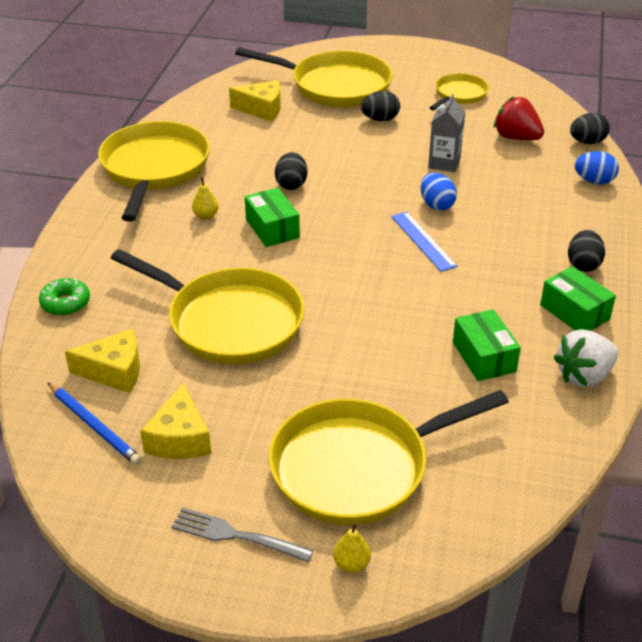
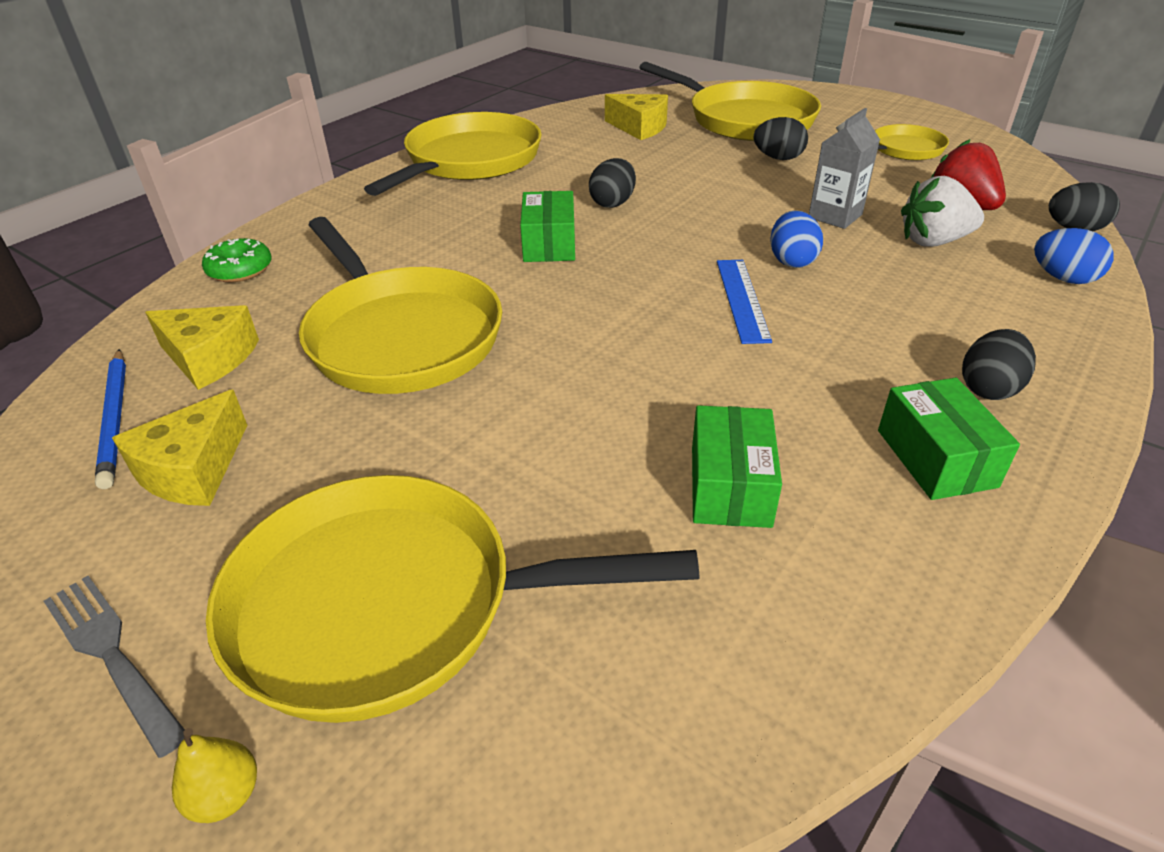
camera: 25 degrees right, 0 degrees up
yellow pear [192,177,218,219] -> none
white strawberry [553,329,618,387] -> white strawberry moved to [901,176,984,247]

